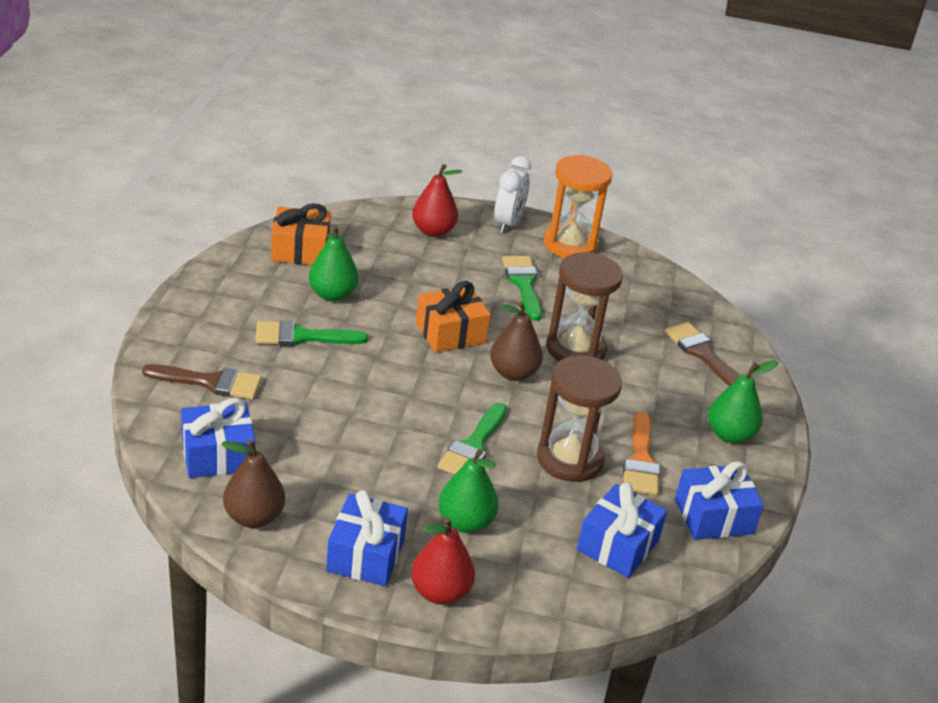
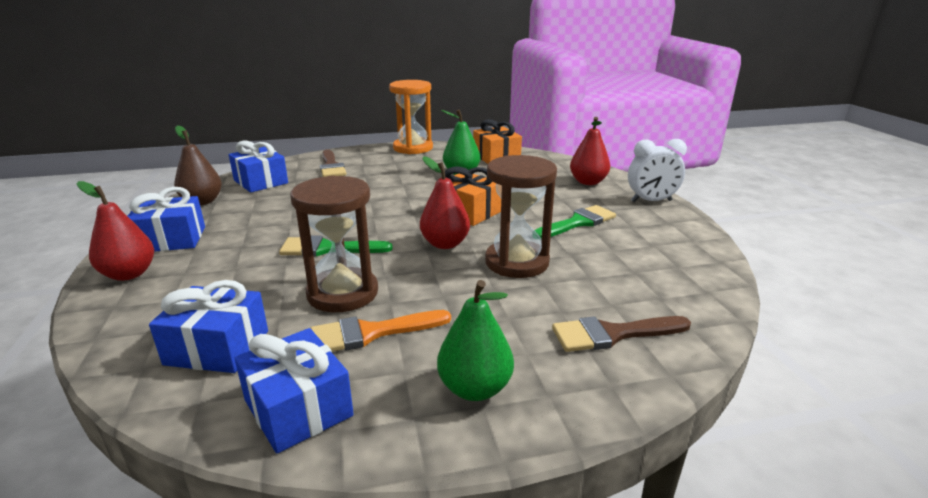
camera: 70 degrees right, 10 degrees down
green brush [255,320,368,346] -> none
green pear [438,449,499,533] -> none
brown pear [490,301,543,381] -> red pear [420,156,470,249]
orange hourglass [544,155,613,258] -> orange hourglass moved to [389,80,433,154]
brown brush [665,322,740,386] -> brown brush turned 135 degrees counterclockwise [552,316,691,352]

